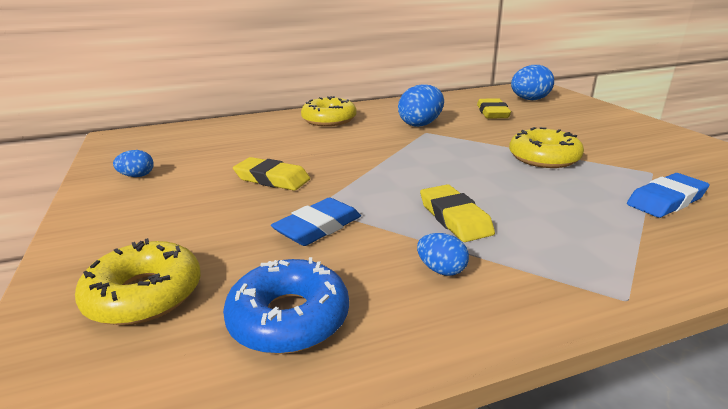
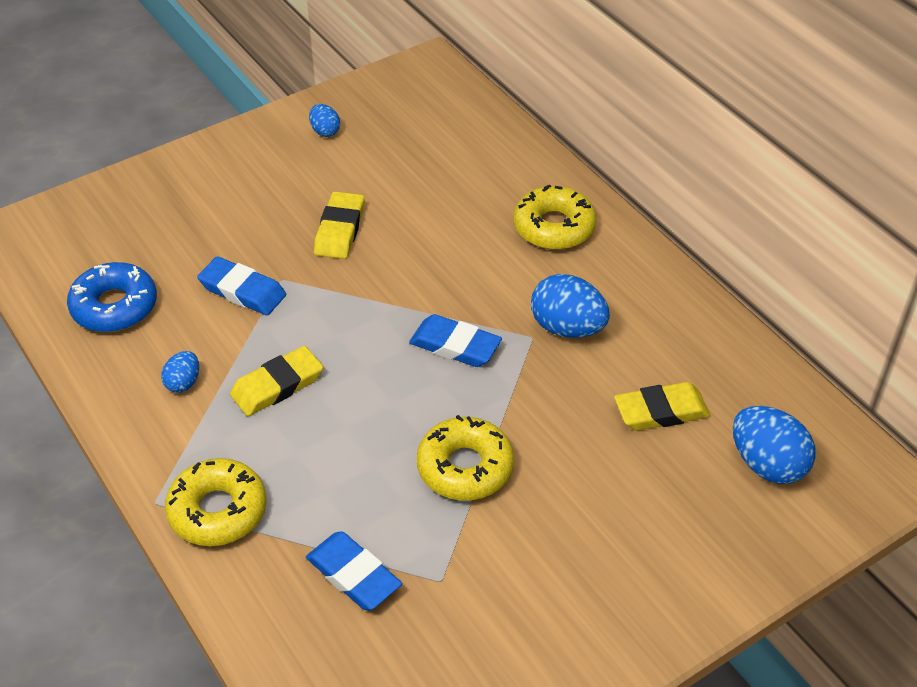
camera: 75 degrees right, 20 degrees up
yellow donut [75,238,201,325] -> yellow donut moved to [165,458,266,546]
none -> blue eraser [409,314,502,367]

